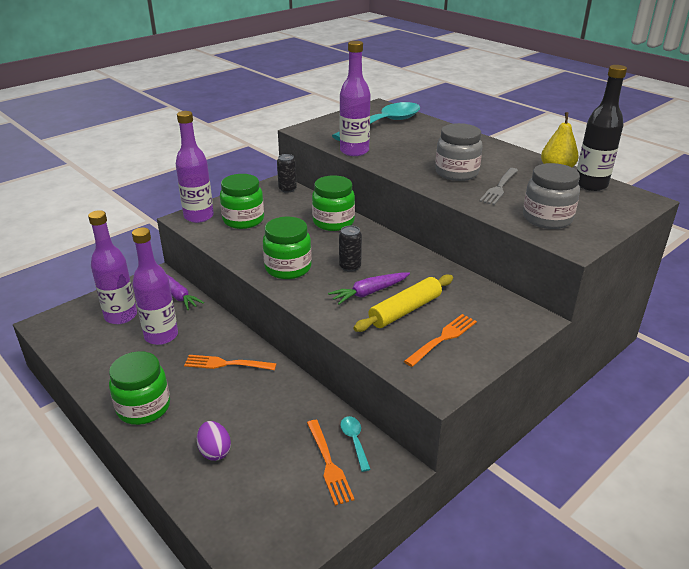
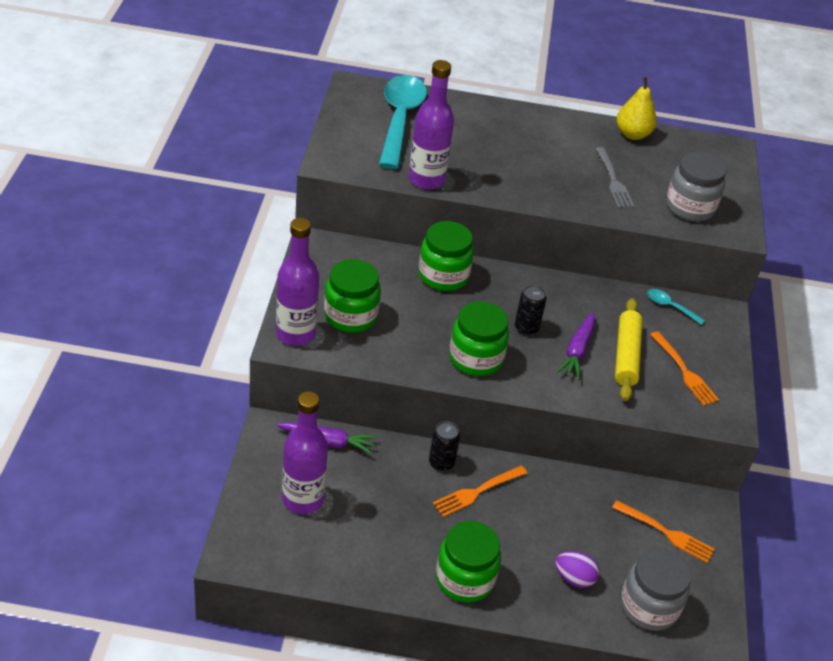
camera: 45 degrees left, 10 degrees up
purple bottle [132,227,178,345] -> none
black can [277,154,297,193] -> black can moved to [429,421,460,471]
turquoise spoon [341,416,371,472] -> turquoise spoon moved to [647,289,705,325]
orange fork [404,314,477,367] -> orange fork turned 150 degrees clockwise [650,331,719,406]
grey jar [435,123,482,181] -> grey jar moved to [621,549,691,631]
black bottle [577,65,627,191] -> none

